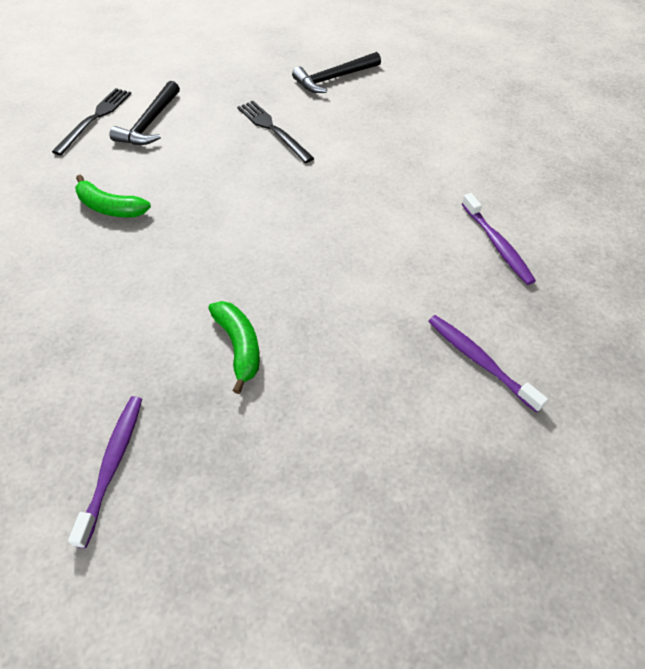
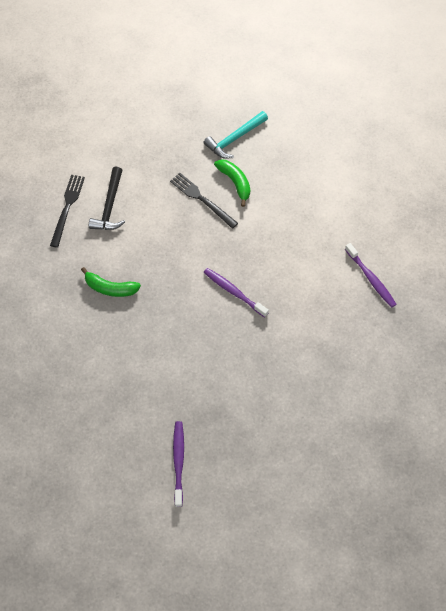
camera: 10 degrees left, 10 degrees up
green banana [208,301,260,394] -> green banana moved to [214,159,250,207]
black hammer [292,52,381,93] -> turquoise hammer [204,111,268,159]
purple toothbrush [428,315,548,413] -> purple toothbrush moved to [204,268,269,317]

